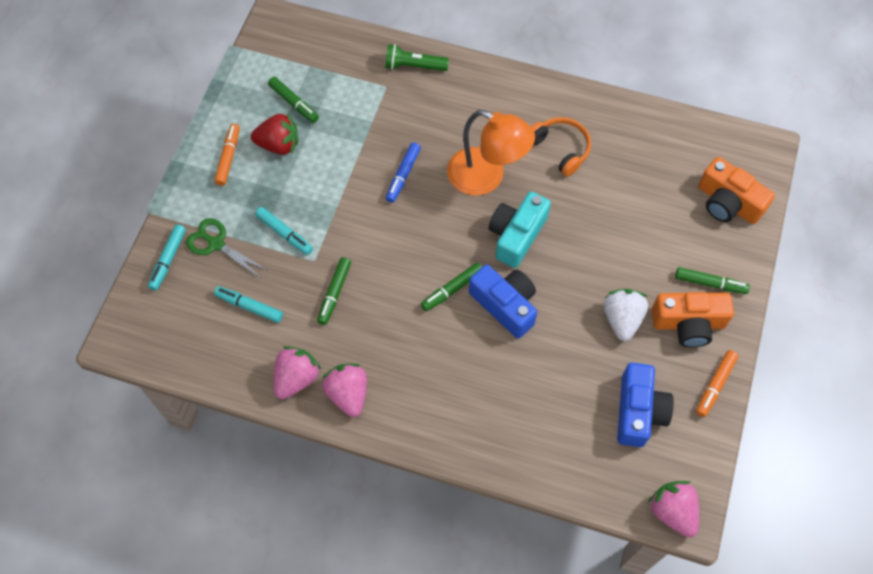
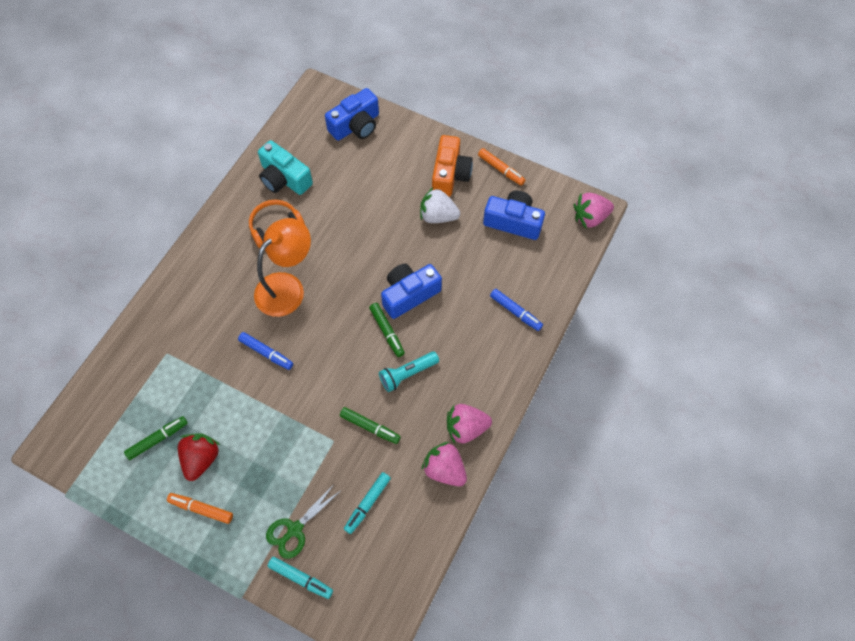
camera: 80 degrees left, 0 degrees up
turquoise marker [255,207,313,255] -> none
green flashlight [386,44,449,71] -> none
turquoise camera [489,192,551,268] -> turquoise camera moved to [258,140,313,195]
green marker [675,267,750,294] -> none
orange camera [698,157,775,224] -> blue camera [325,88,379,141]
none -> turquoise flashlight [379,351,439,392]
none -> blue marker [490,289,543,331]

